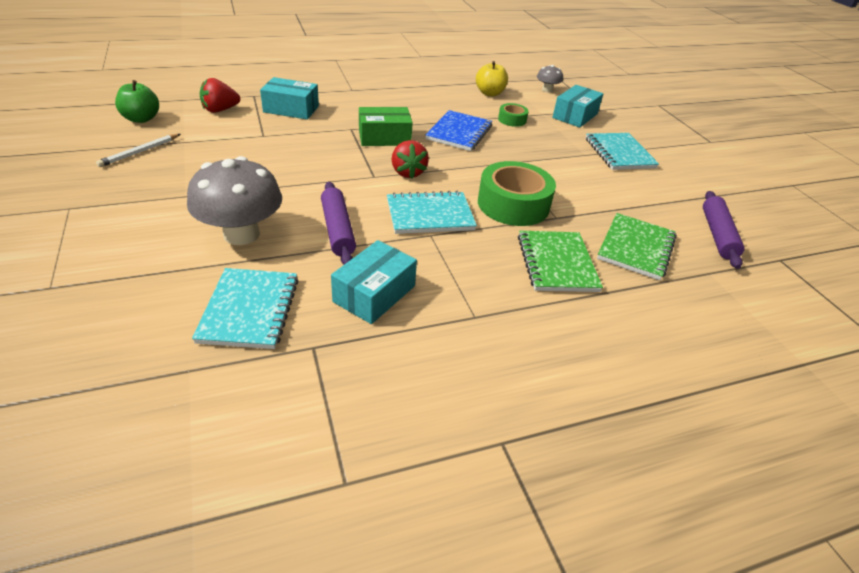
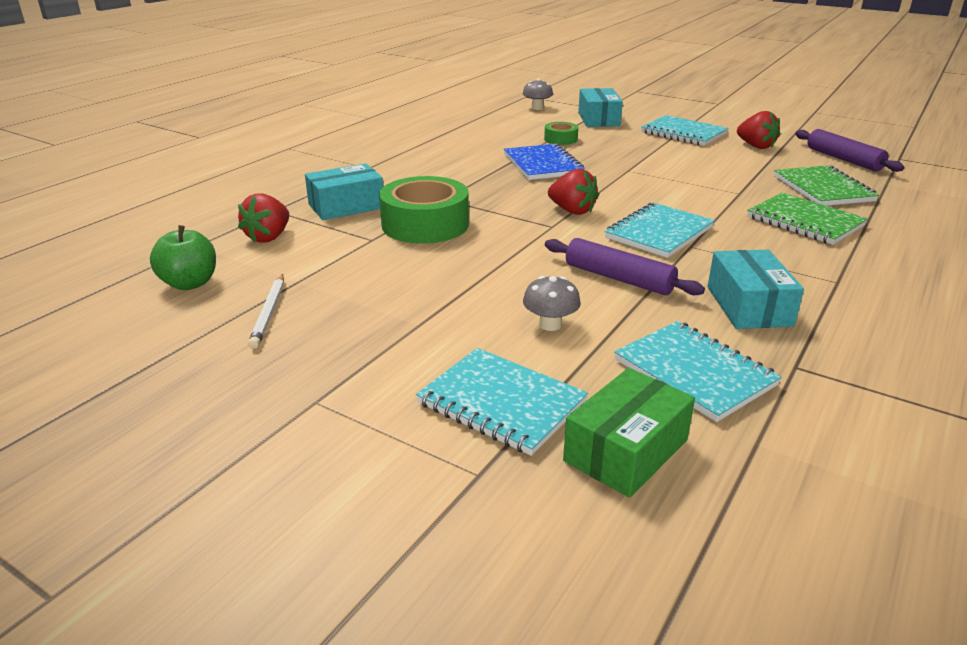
camera: 35 degrees left, 10 degrees down
grey mushroom [187,156,282,245] -> grey mushroom [523,276,581,331], size x0.49
green box [359,107,413,146] -> green box moved to [563,368,695,498]
yellow apple [476,61,508,96] -> none
green tape [478,161,556,226] -> green tape moved to [379,176,469,244]
none -> turquoise notebook [416,348,588,456]
none -> red strawberry [737,111,780,149]

